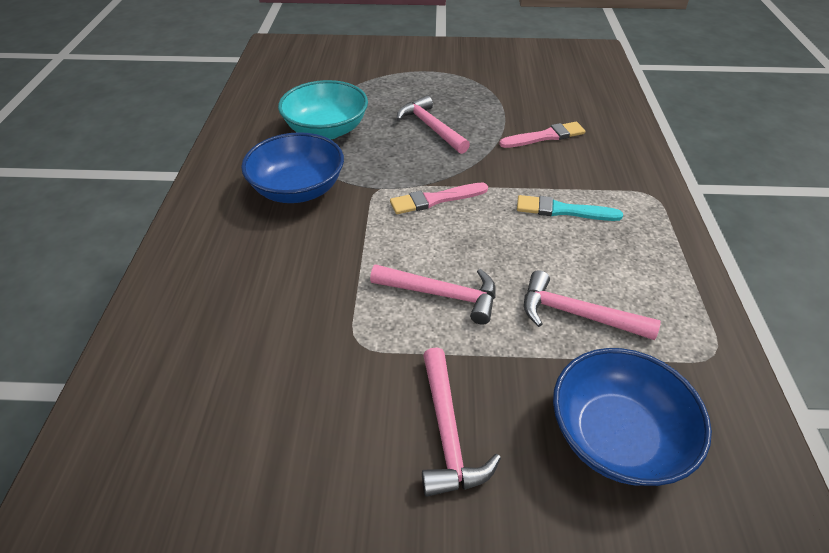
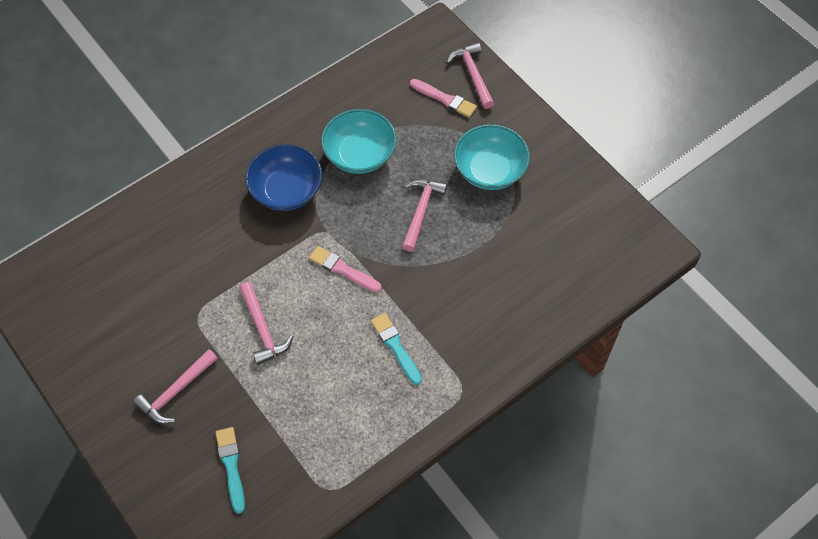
camera: 50 degrees right, 15 degrees up
pink brush [499,122,585,148] -> pink brush moved to [410,79,477,118]
pink hammer [524,270,661,340] -> pink hammer moved to [447,42,494,109]
blue bowl [553,348,712,486] -> turquoise brush [216,427,245,514]
none -> turquoise bowl [454,124,530,190]

